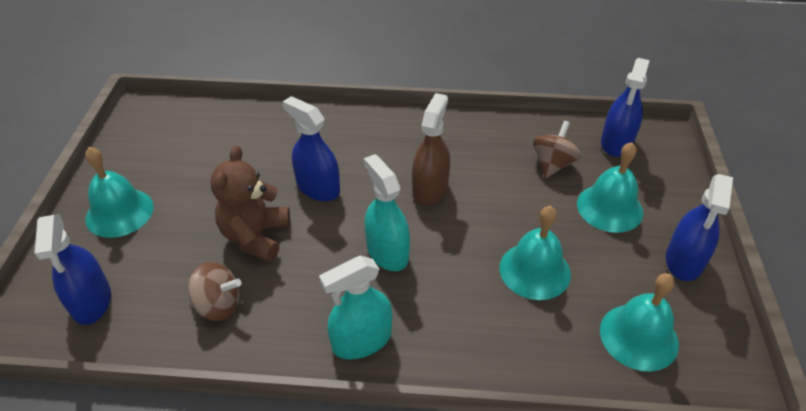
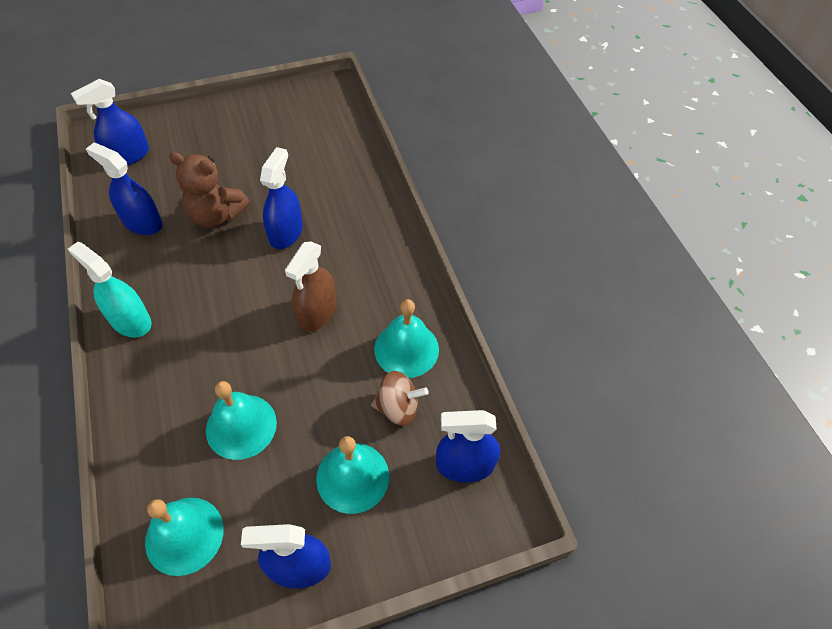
camera: 65 degrees right, 10 degrees up
turquoise bell [85,147,154,238] -> turquoise bell moved to [374,299,439,378]
brown spinning top [188,262,241,321] -> blue spray bottle [86,143,162,235]
brown teddy bear [210,146,290,262] -> brown teddy bear turned 150 degrees counterclockwise [169,152,250,228]
turquoise spray bottle [364,154,410,271] -> none
brown spray bottle [412,93,450,206] -> brown spray bottle turned 120 degrees clockwise [285,242,336,332]

